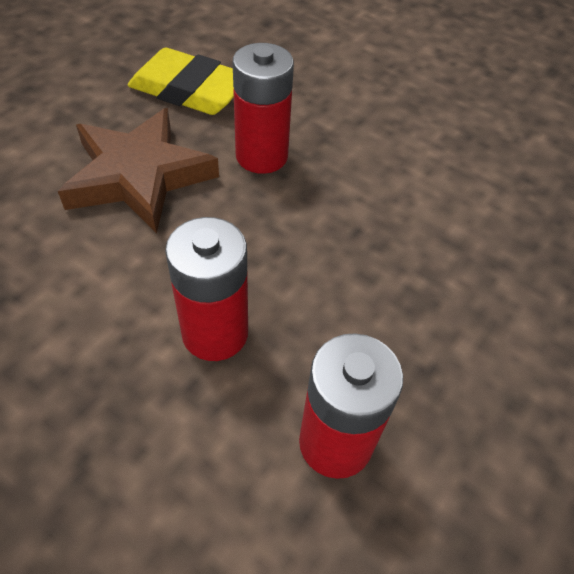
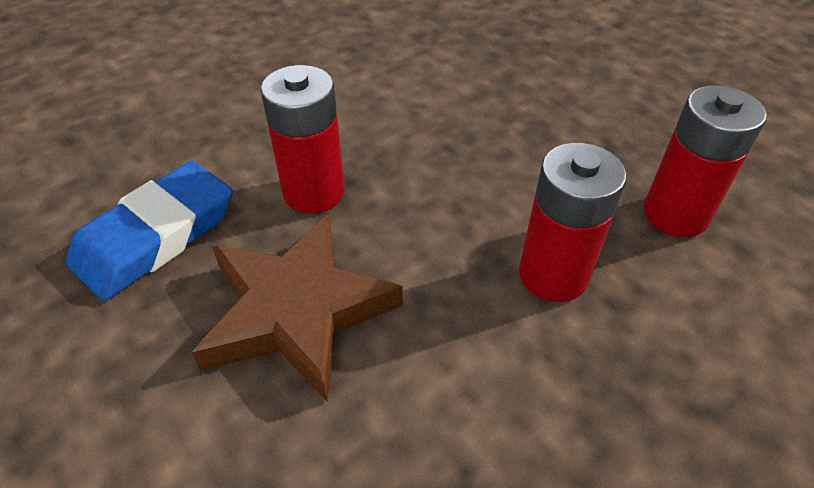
camera: 70 degrees left, 5 degrees down
yellow eraser [128,48,234,115] -> blue eraser [66,161,233,301]

